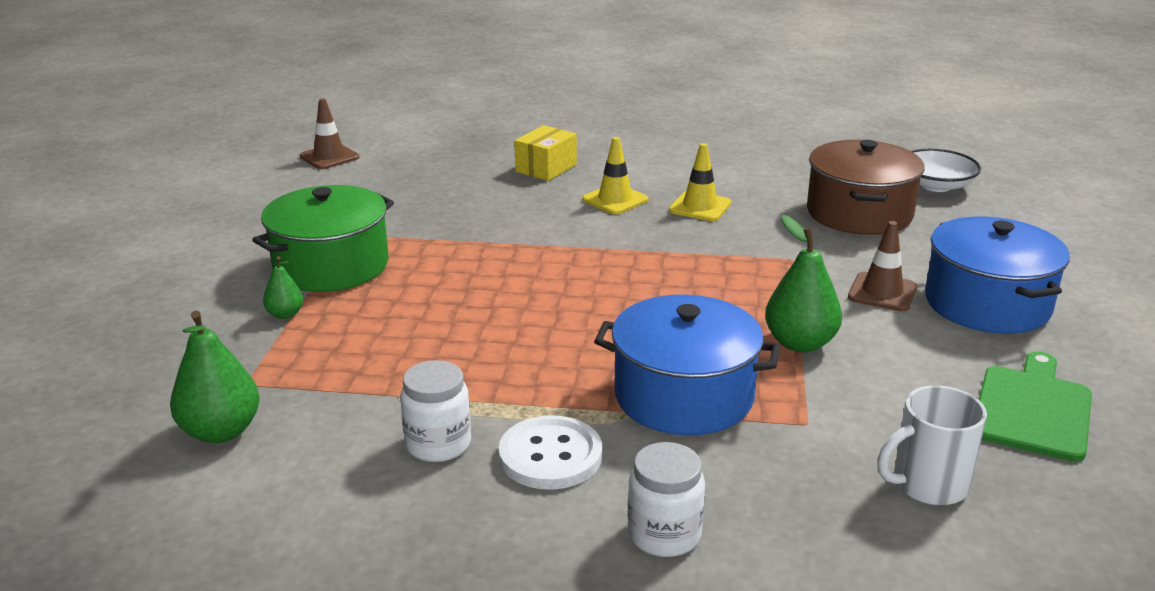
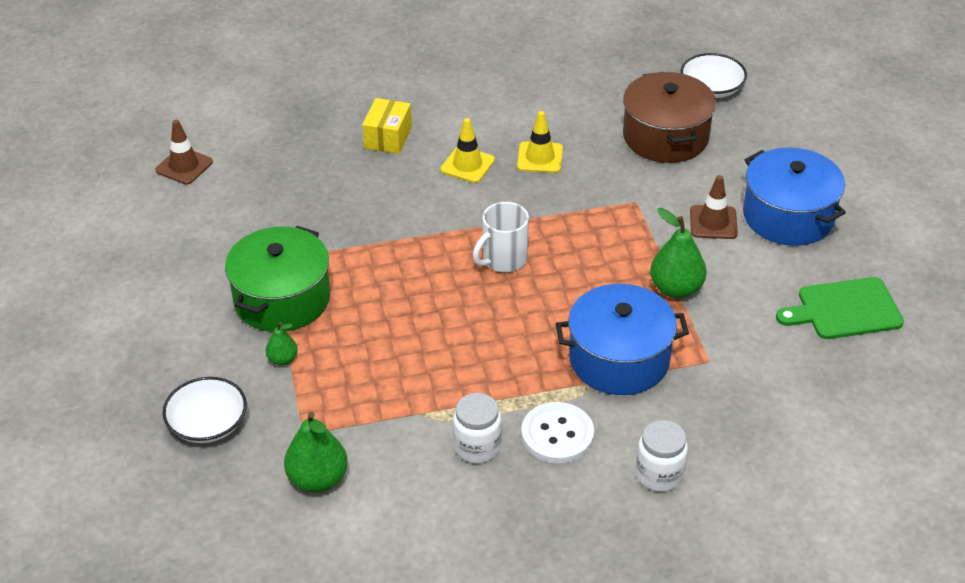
camera: 20 degrees left, 15 degrees up
white mug [877,385,987,506] -> white mug moved to [473,202,529,273]
green cutting board [979,351,1092,462] -> green cutting board turned 105 degrees counterclockwise [776,277,904,339]
none -> white bowl [163,377,247,443]

